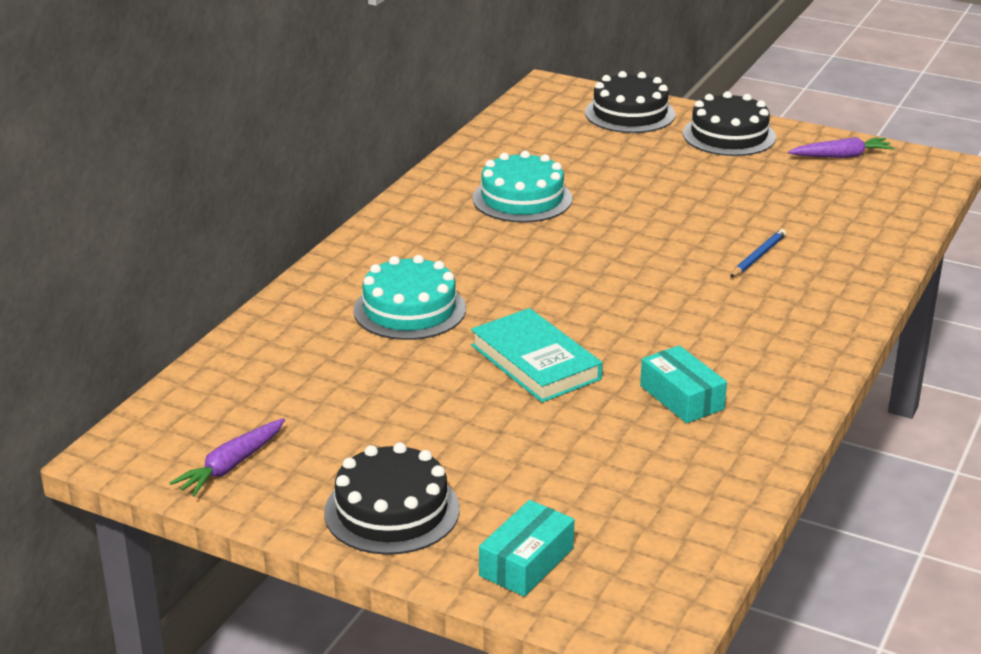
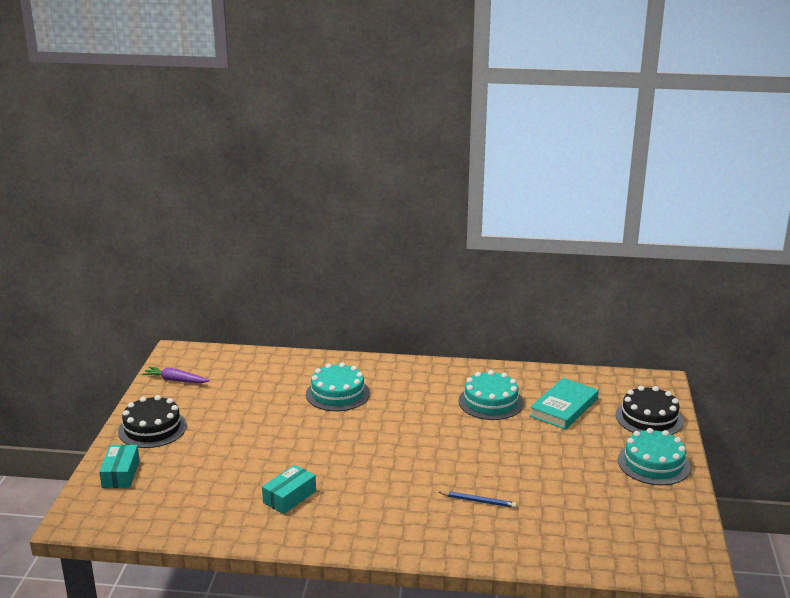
camera: 70 degrees right, 5 degrees down
turquoise book [471,308,603,403] -> turquoise book moved to [530,378,598,430]
turquoise box [479,500,574,597] -> turquoise box turned 75 degrees clockwise [99,444,140,488]
black cake [683,91,776,156] -> turquoise cake [618,428,691,485]
purple carrot [788,137,895,158] -> none

